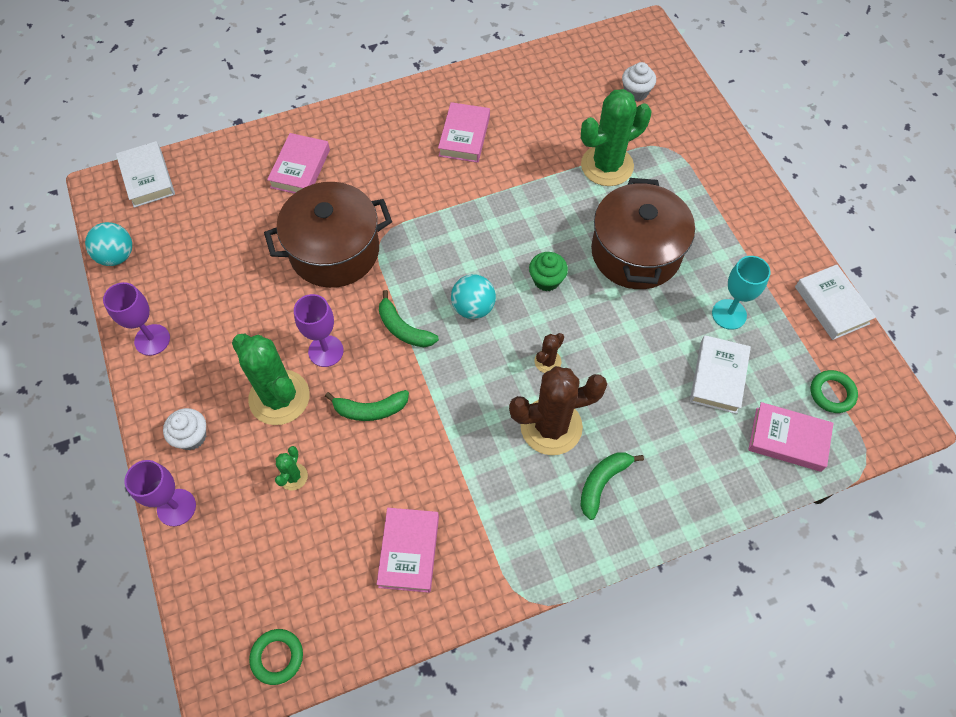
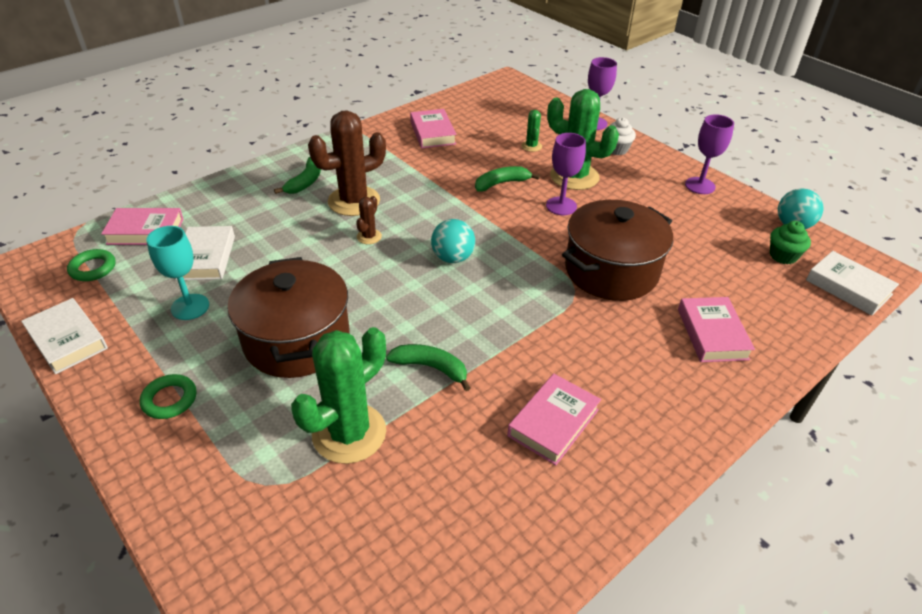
camera: 160 degrees right, 20 degrees down
green ring [249,629,303,685] -> green ring moved to [140,374,196,419]
green banana [379,290,439,347] -> green banana moved to [386,344,470,391]
pink book [438,102,490,163] -> pink book turned 45 degrees clockwise [507,374,601,465]
green cupcake [529,252,568,291] -> green cupcake moved to [770,221,811,264]
white cupcake [622,62,656,101] -> none

